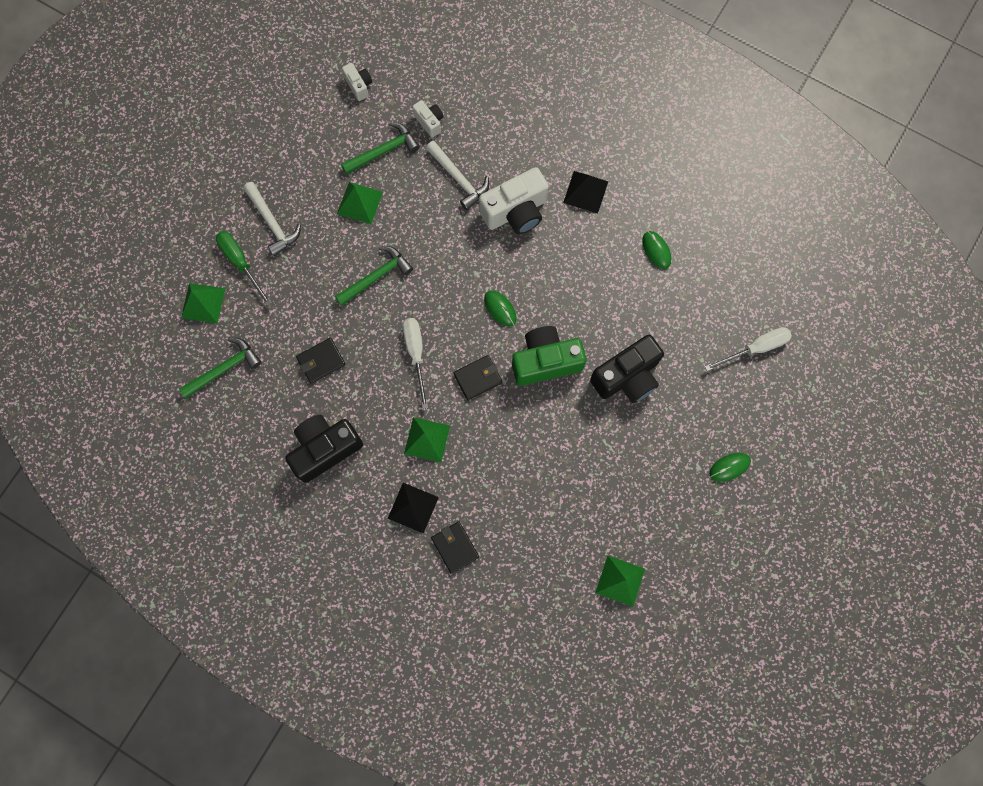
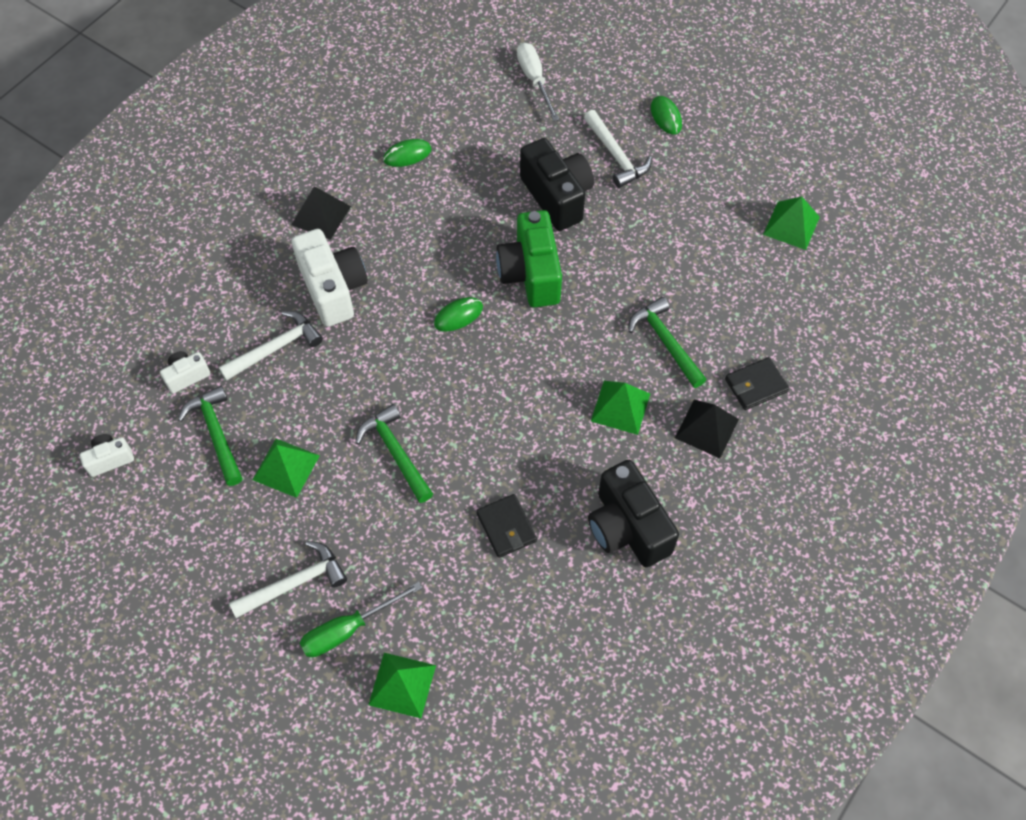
camera: 85 degrees left, 15 degrees down
green hammer [179,338,262,399] -> green hammer moved to [628,297,707,388]
white screwdriver [403,318,428,409] -> none
black wallet [453,355,502,400] -> none
none -> white hammer [584,110,652,188]

